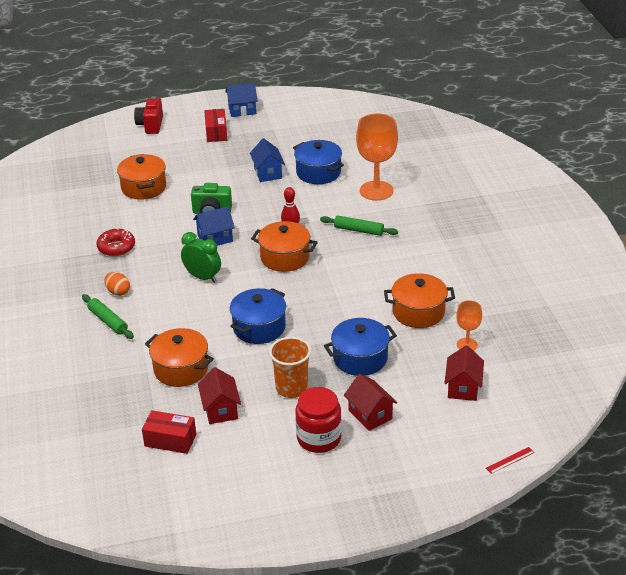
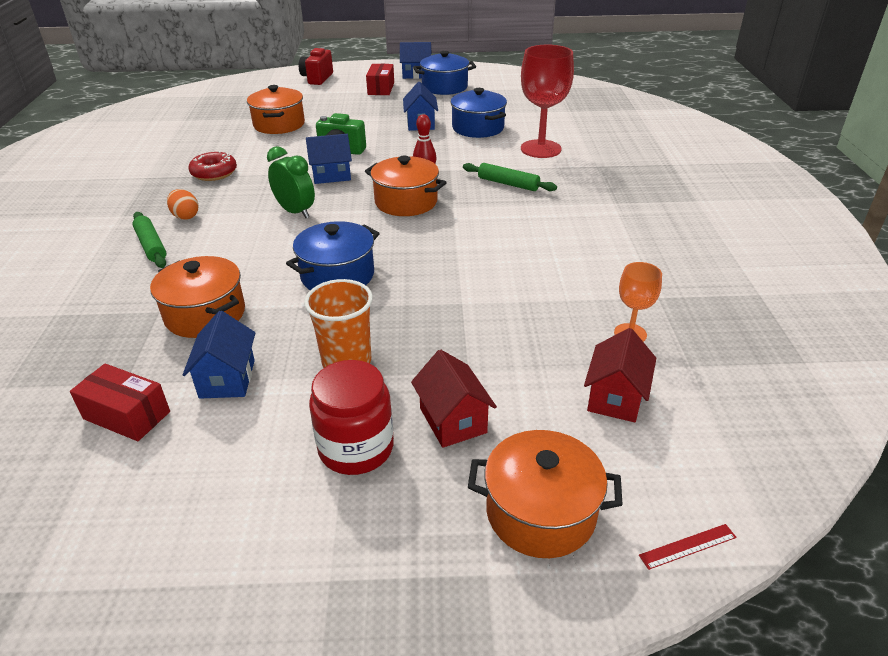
camera: 10 degrees right, 0 degrees up
red house [198,367,241,424] -> blue house [183,311,255,399]
blue pot [324,318,397,376] -> blue pot moved to [413,51,476,95]
orange goblet [356,113,398,201] -> red goblet [521,45,574,158]
orange pot [384,273,455,328] -> orange pot moved to [468,430,623,558]

